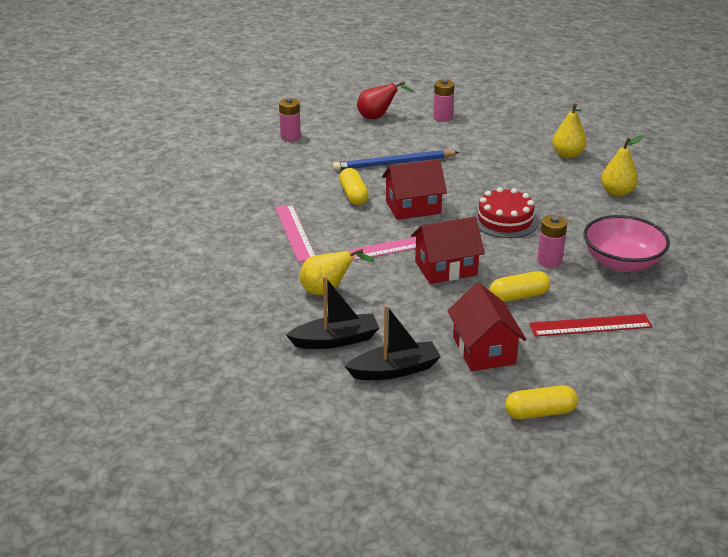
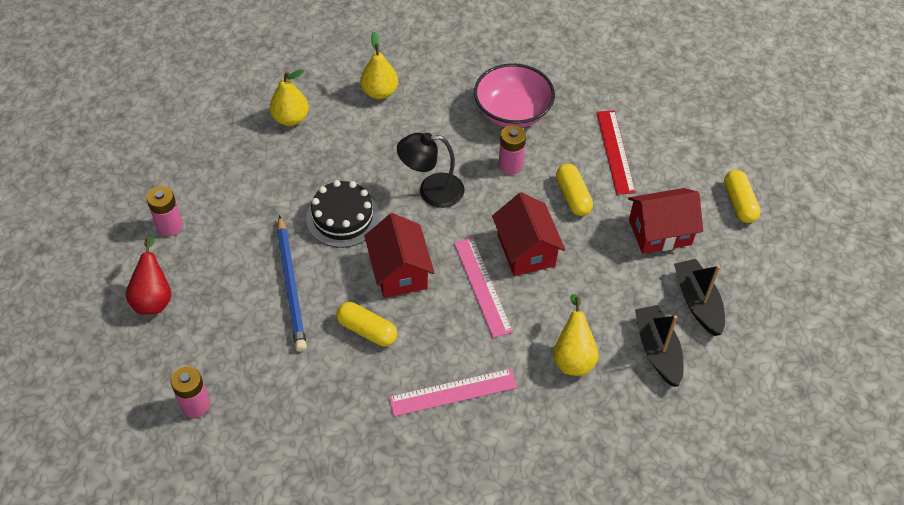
camera: 90 degrees left, 20 degrees up
yellow capsule [339,168,369,205] -> yellow capsule turned 45 degrees clockwise [336,302,397,346]
red cake [472,187,539,238] -> black lamp [397,133,465,208]
none -> black cake [306,180,380,248]

